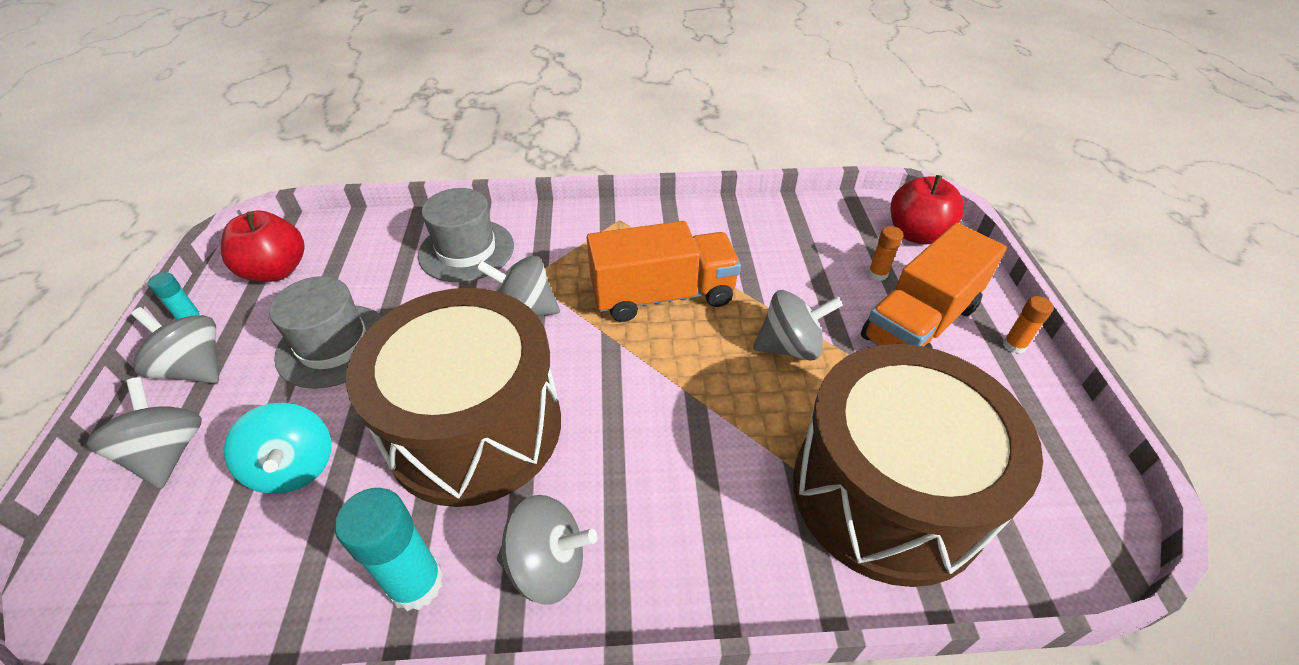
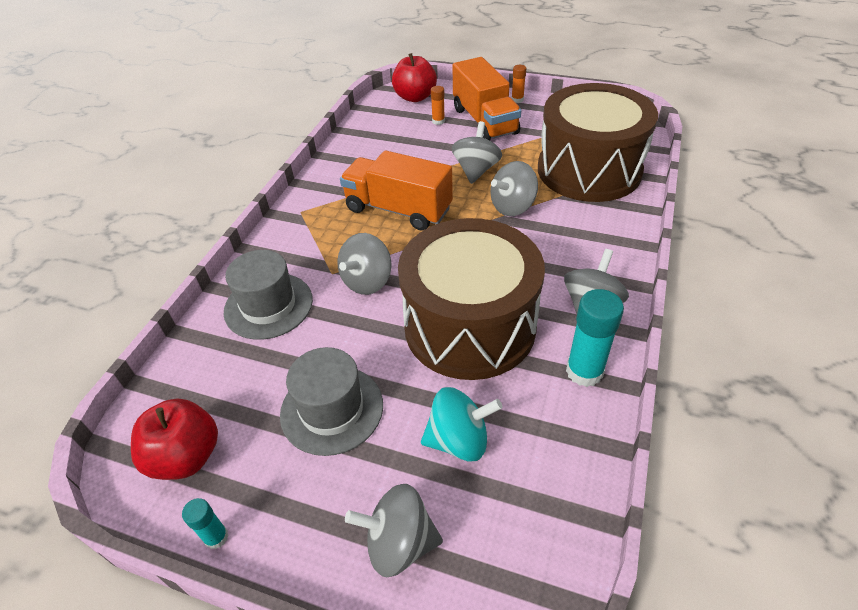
camera: 65 degrees left, 0 degrees up
grey spinning top [131,307,219,384] -> grey spinning top moved to [490,161,538,216]
orange truck [587,221,741,322] -> orange truck turned 75 degrees counterclockwise [340,150,453,231]

